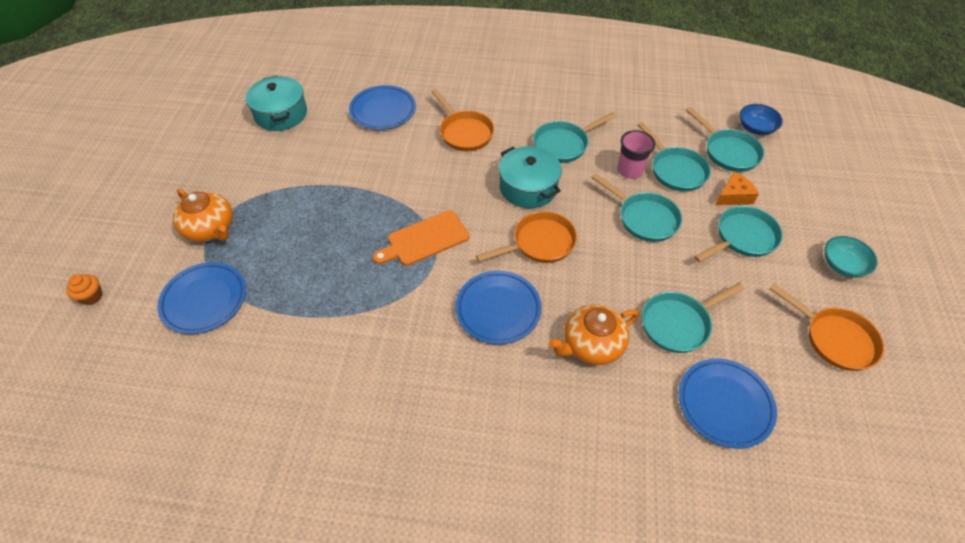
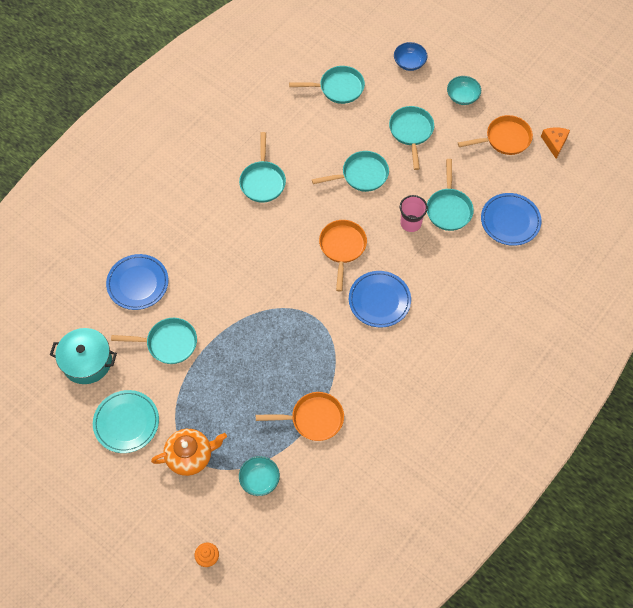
camera: 60 degrees left, 10 degrees up
blue plate [158,262,246,334] -> turquoise bowl [239,456,280,496]
orange cutting board [373,210,469,266] -> none
orange pan [431,89,494,151] -> orange pan moved to [256,392,344,441]
turquoise pot [499,146,562,208] -> none
orange teapot [549,304,639,365] -> none
pink cup [618,130,655,179] -> pink cup moved to [400,195,428,232]
turquoise pan [637,122,711,192] -> turquoise pan moved to [111,318,197,364]
orange cheese [715,171,759,205] -> orange cheese moved to [541,127,570,159]
blue bowl [740,104,783,135] -> blue bowl moved to [394,42,427,71]
none -> turquoise plate [93,390,159,453]

